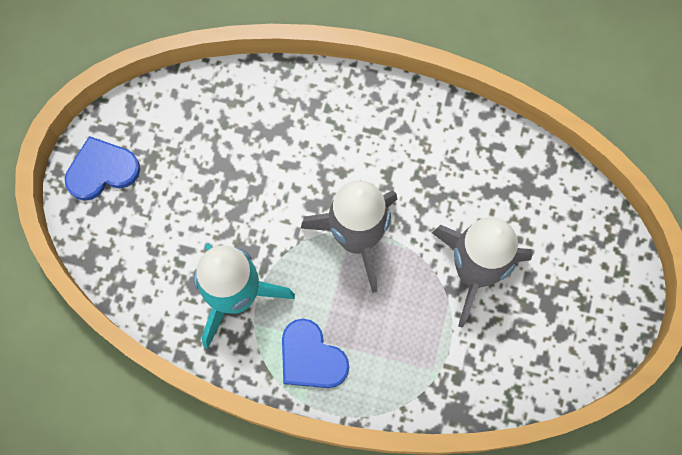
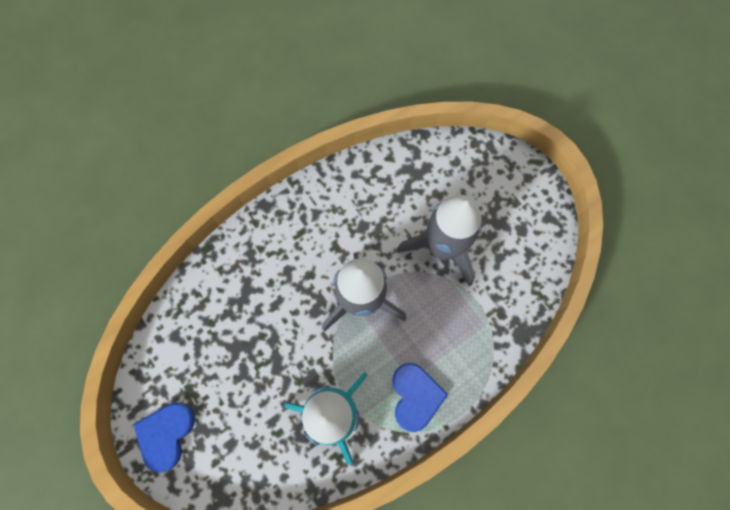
camera: 50 degrees left, 0 degrees up
blue heart [282,319,349,388] -> blue heart turned 90 degrees counterclockwise [392,363,448,432]

